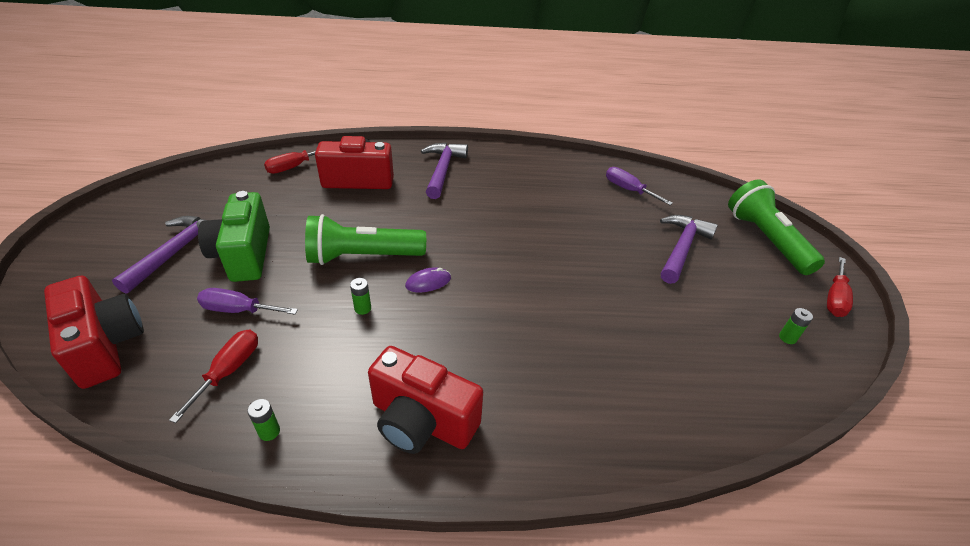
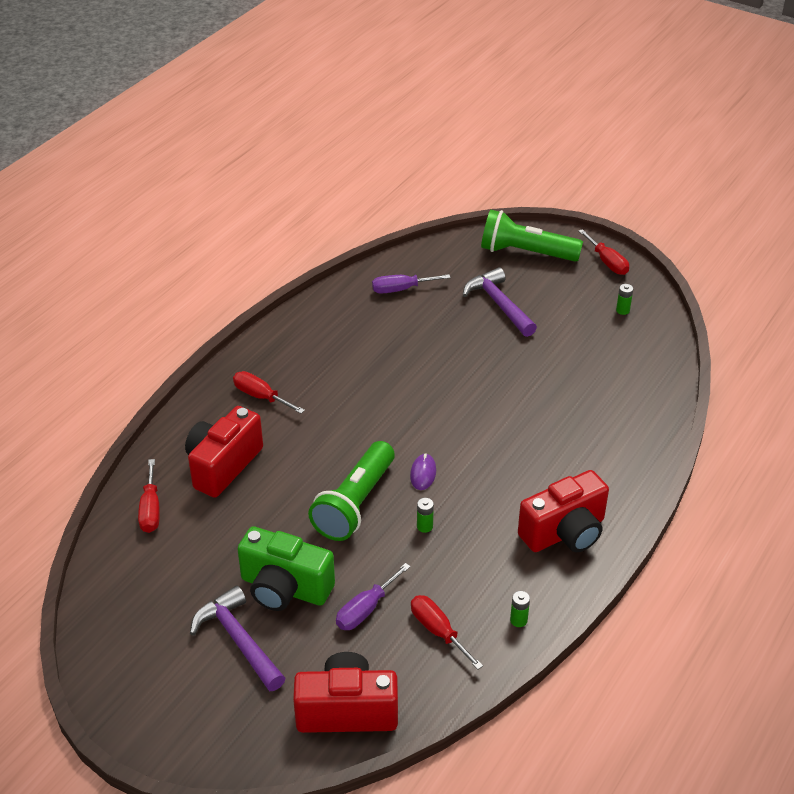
camera: 55 degrees left, 0 degrees up
purple hammer [421,143,468,199] -> red screwdriver [233,371,305,414]

